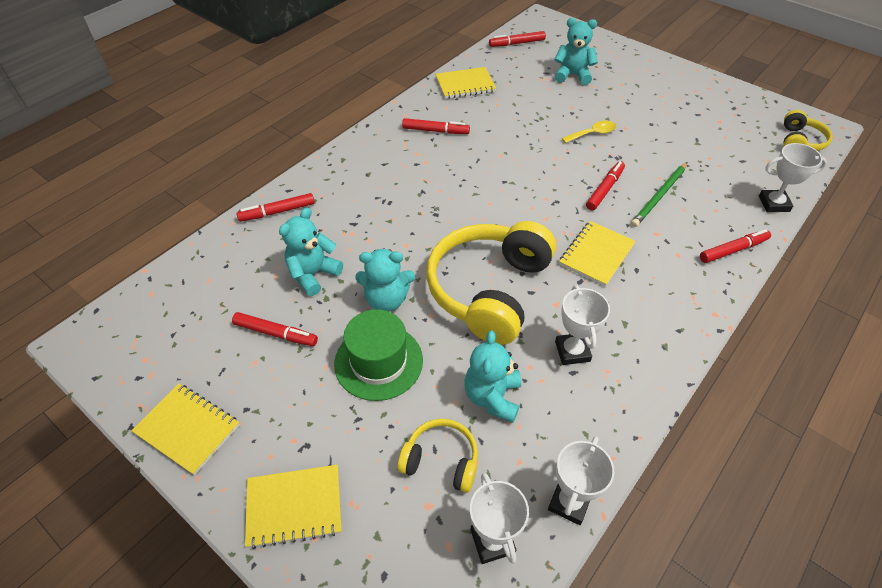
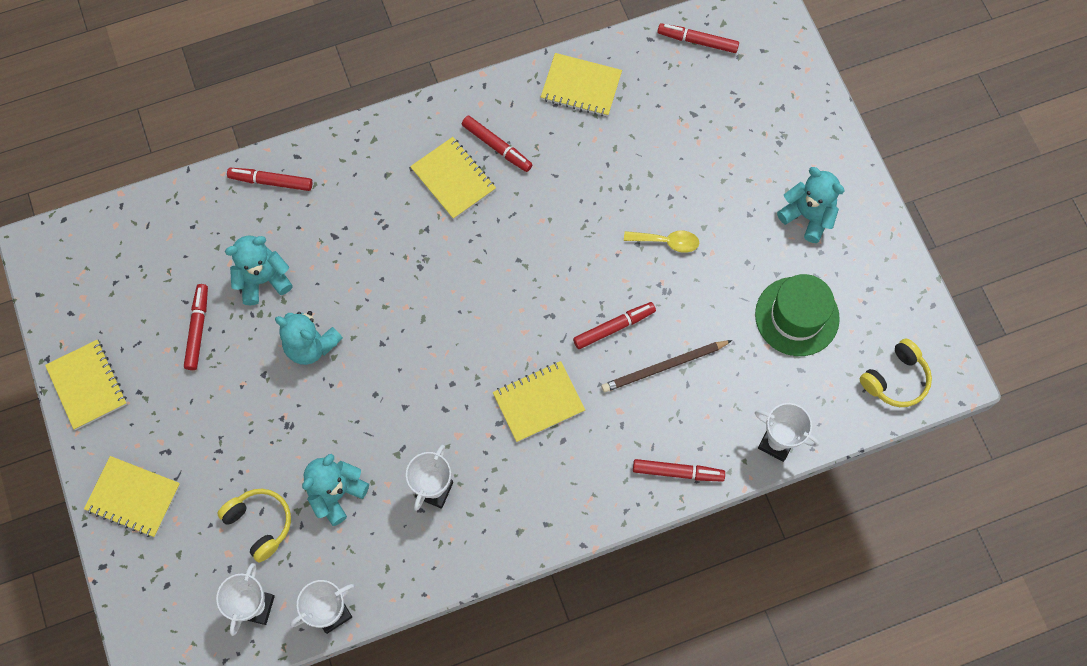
camera: 30 degrees right, 20 degrees up
red marker [232,312,318,346] -> red marker turned 135 degrees counterclockwise [184,284,208,370]
green hat [334,309,423,401] -> green hat moved to [755,274,840,356]
yellow headphones [426,221,556,345] -> none
turquoise teddy bear [554,18,598,85] -> turquoise teddy bear moved to [777,167,845,243]
green pencil [631,162,687,227] -> brown pencil [601,340,732,392]
none -> yellow notebook [410,137,496,220]

